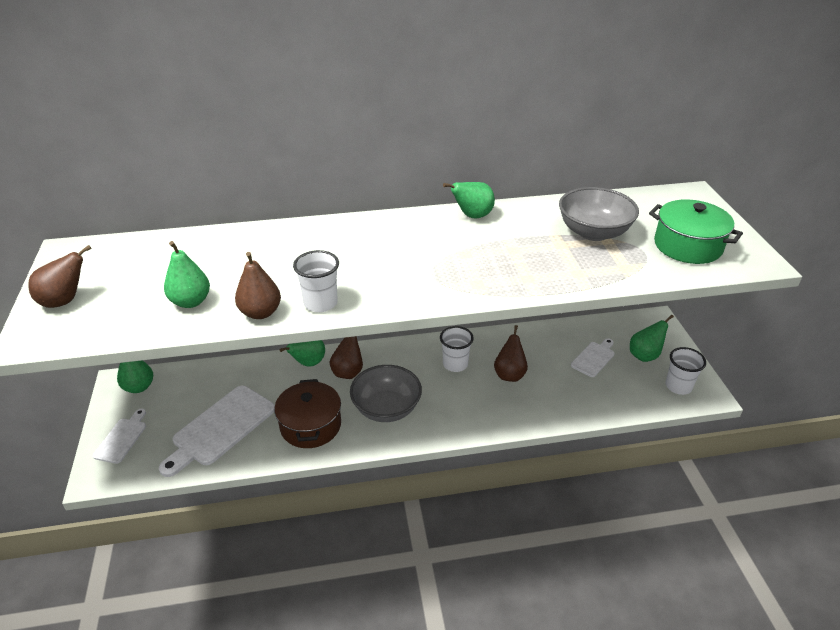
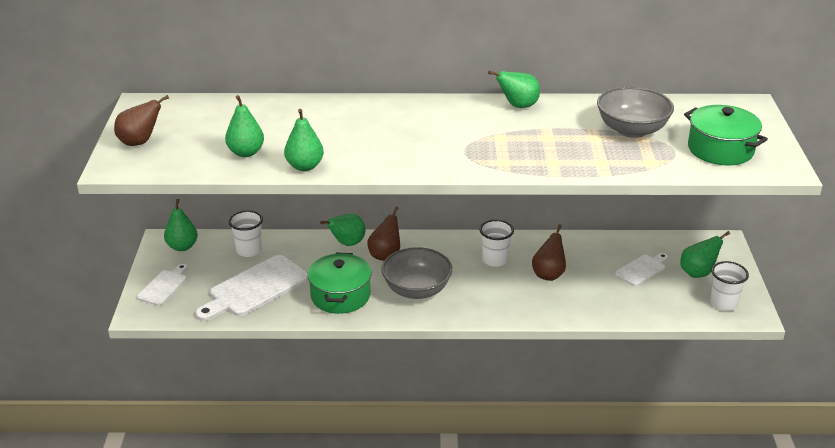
camera: 10 degrees right, 5 degrees down
brown pear [235,252,281,319] -> green pear [284,109,324,171]
brown pot [274,379,341,448] -> green pot [307,253,372,314]
white cup [293,250,339,312] -> white cup moved to [229,210,263,257]

